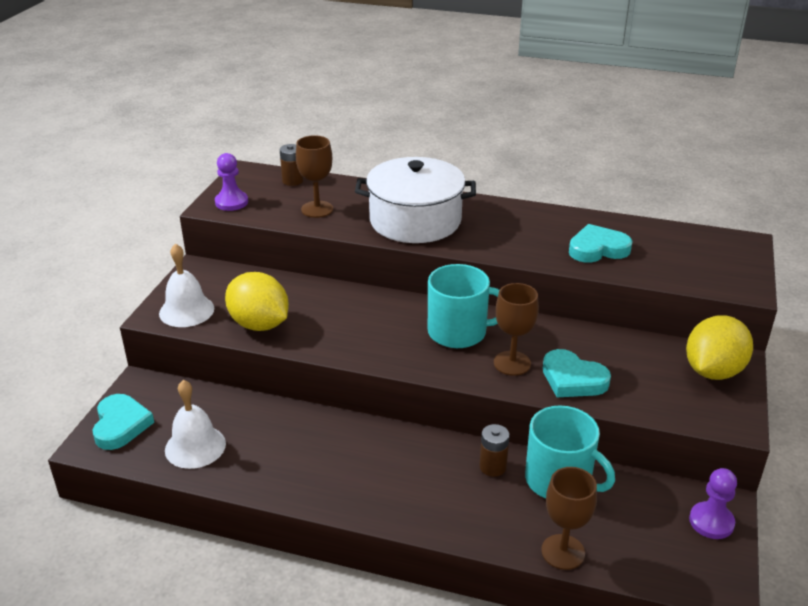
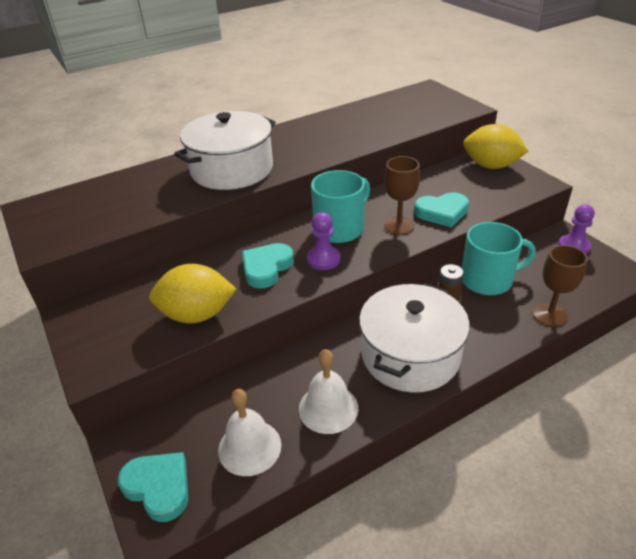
camera: 45 degrees left, 5 degrees up
white bell [159,243,214,327] -> white bell moved to [299,349,358,434]
purple pawn [215,153,248,211] -> purple pawn moved to [307,212,341,270]
brown battery [280,144,303,186] -> none
brown goblet [296,135,333,218] -> none
turquoise heart [569,224,633,263] -> turquoise heart moved to [242,243,294,288]
yellow lemon [686,315,753,380] -> yellow lemon turned 60 degrees counterclockwise [463,124,528,169]
none -> white pot [359,283,470,392]

